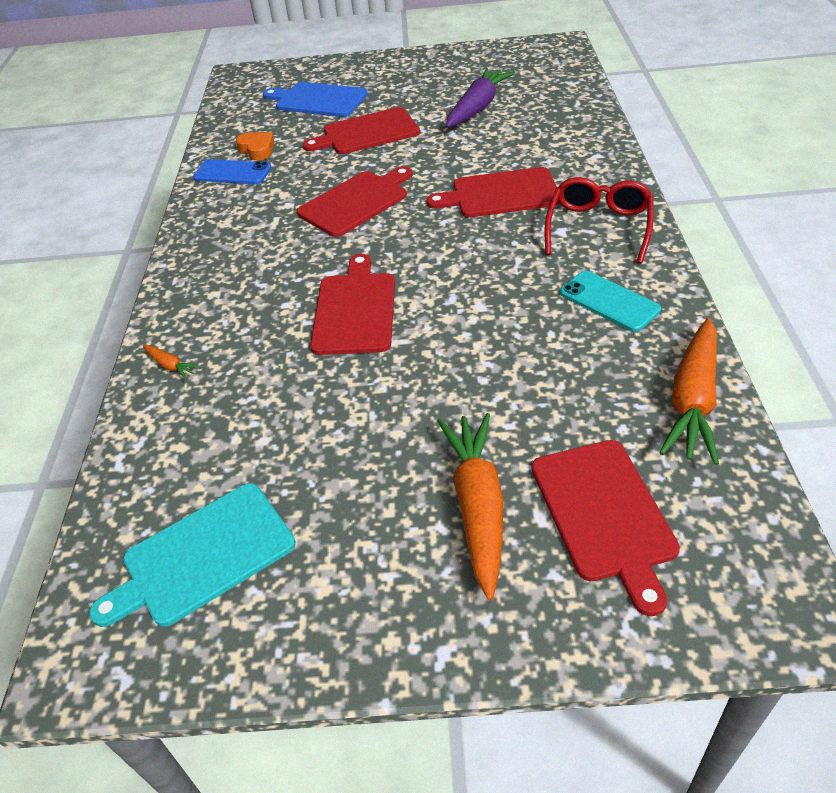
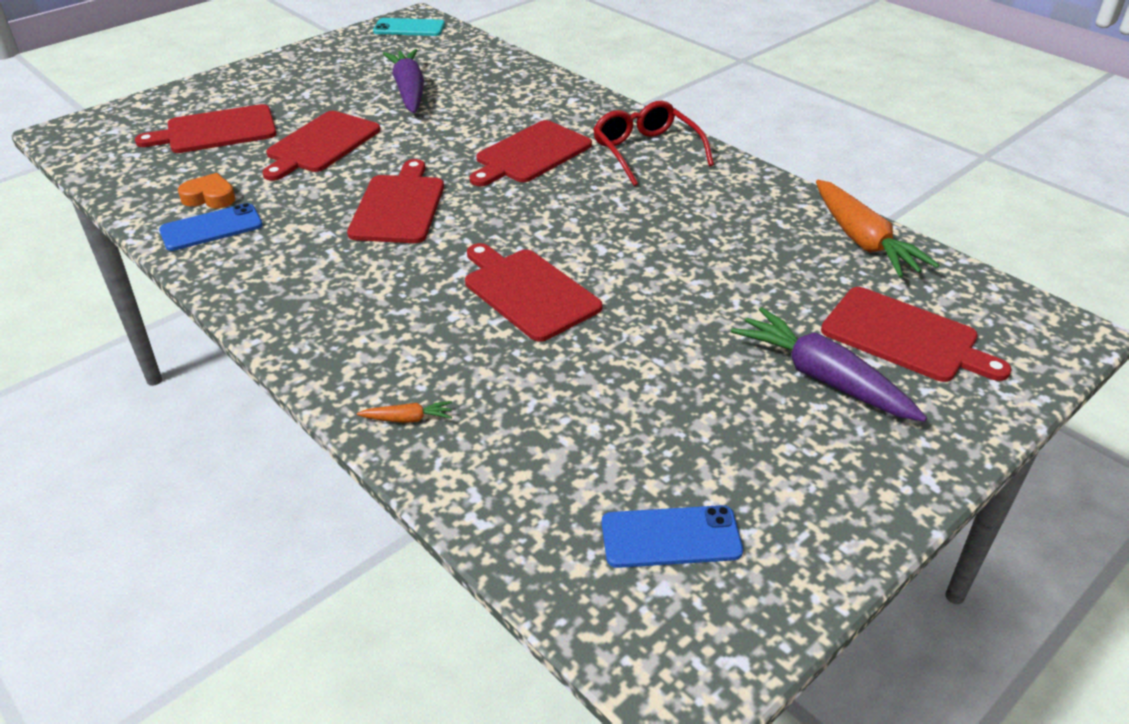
camera: 45 degrees left, 5 degrees down
turquoise cutting board [89,483,296,627] -> blue phone [602,505,743,568]
blue cutting board [263,82,368,117] -> red cutting board [135,104,277,153]
orange carrot [437,413,503,600] -> purple carrot [731,307,927,422]
turquoise phone [560,271,661,332] -> turquoise phone moved to [373,18,445,36]

